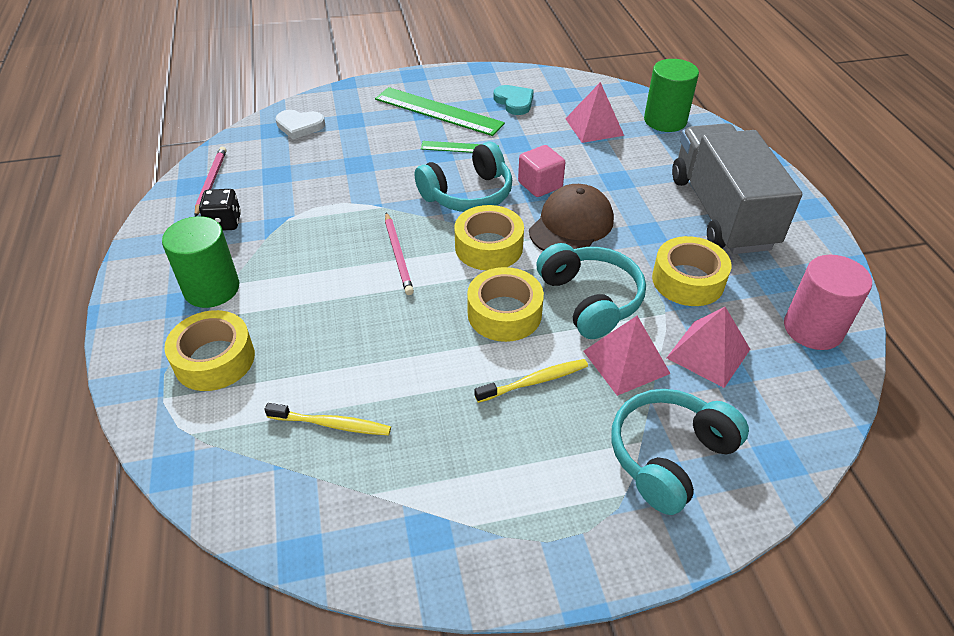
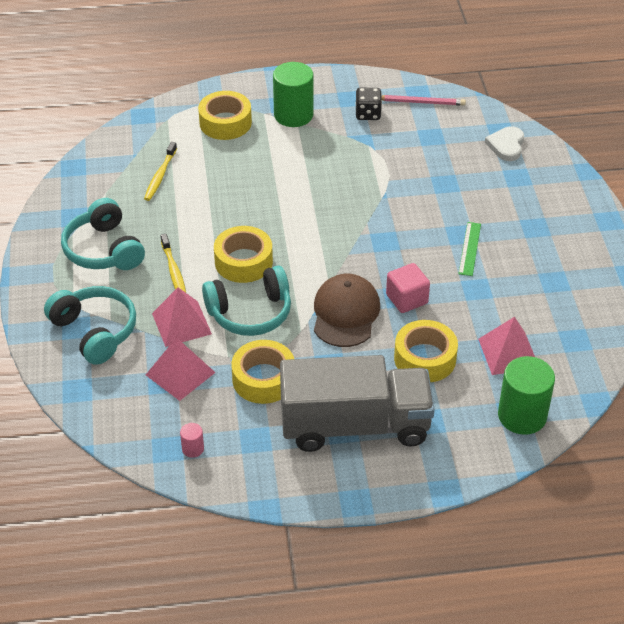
camera: 95 degrees right, 0 degrees up
green ruler [375,87,505,136] -> none
pink pencil [385,212,414,295] -> none
turquoise headphones [415,141,512,212] -> turquoise headphones moved to [61,198,145,270]
yellow tape [454,205,524,271] -> yellow tape moved to [394,320,458,382]
turquoise heart [494,85,534,115] -> none
brown cap [529,184,614,251] -> brown cap turned 120 degrees counterclockwise [314,274,380,347]
pink cylinder [784,255,872,350] -> pink cylinder [180,423,204,458], size x0.44

